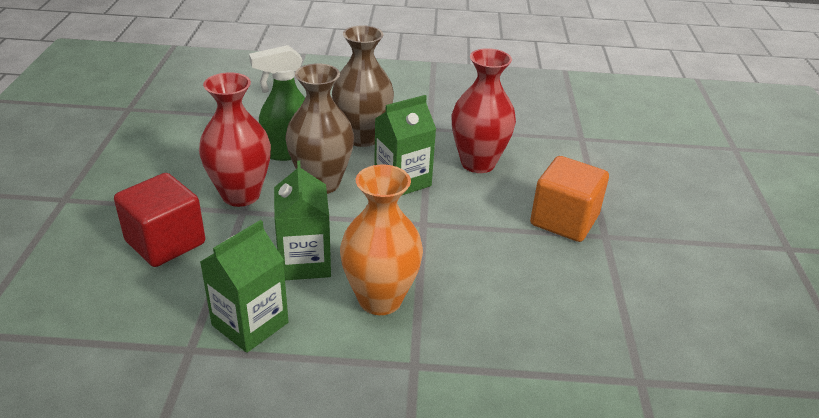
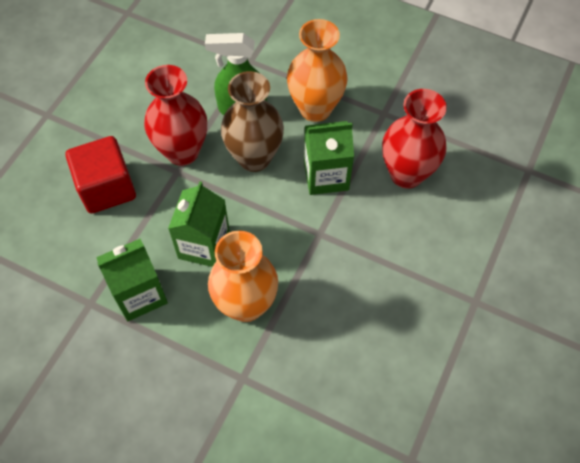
camera: 25 degrees right, 25 degrees up
brown vase [332,25,394,147] -> orange vase [287,19,348,122]
orange cube [530,156,609,242] -> none

